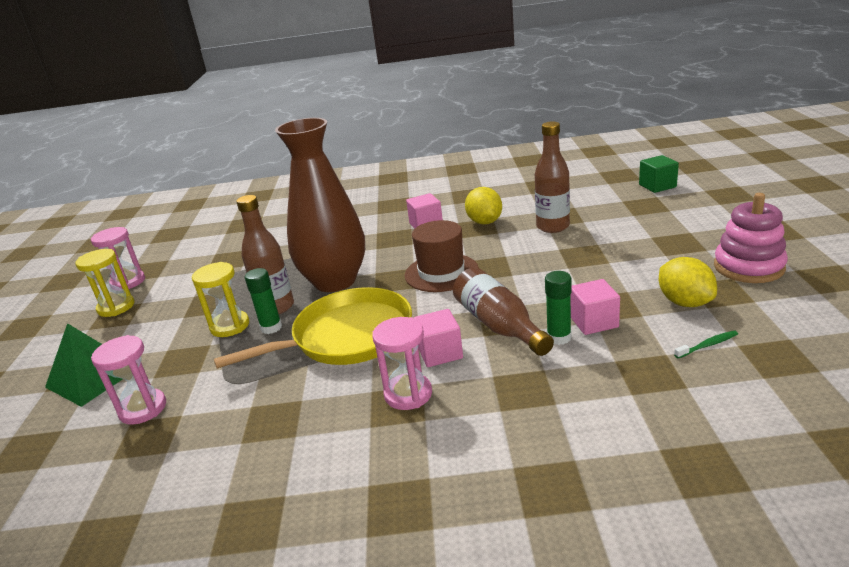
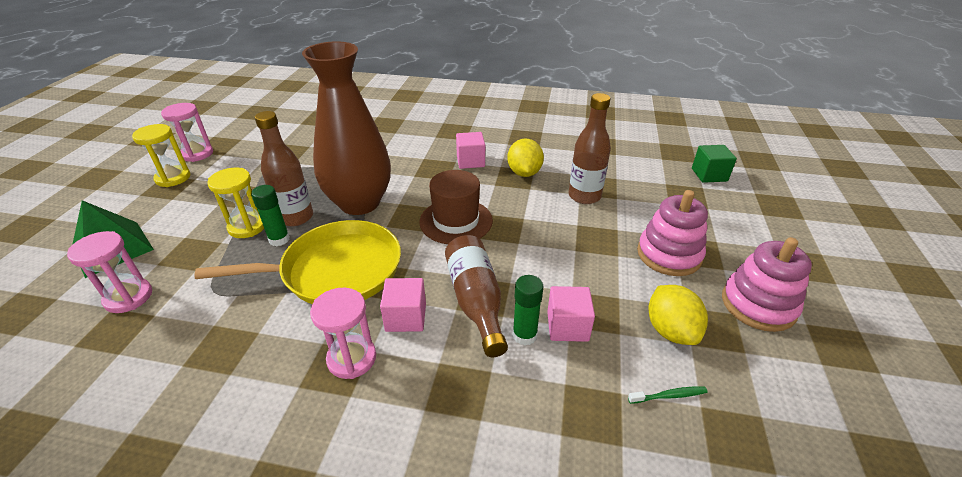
camera: 10 degrees right, 10 degrees up
none -> pink stacking toy [637,190,708,276]

